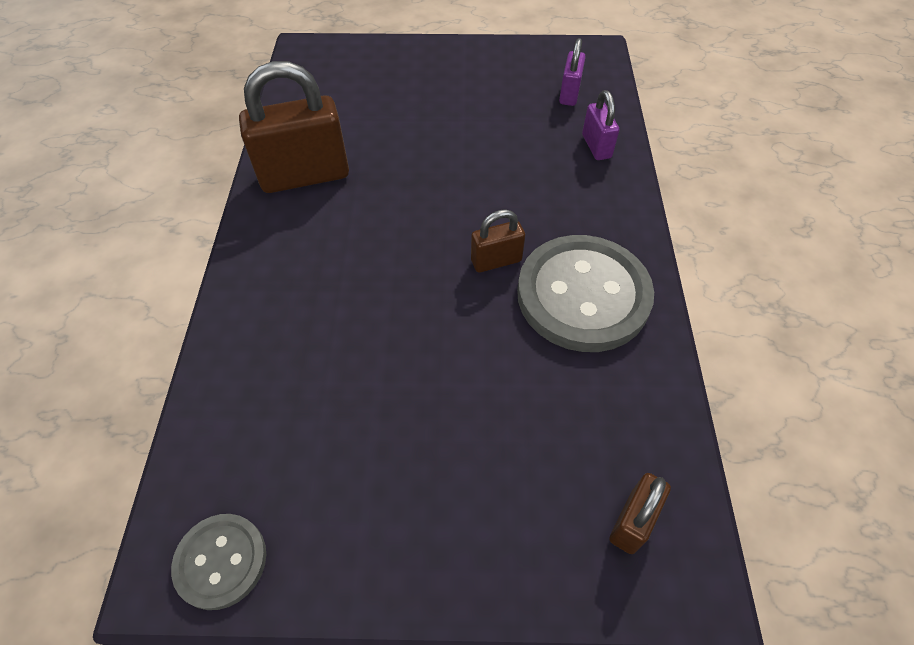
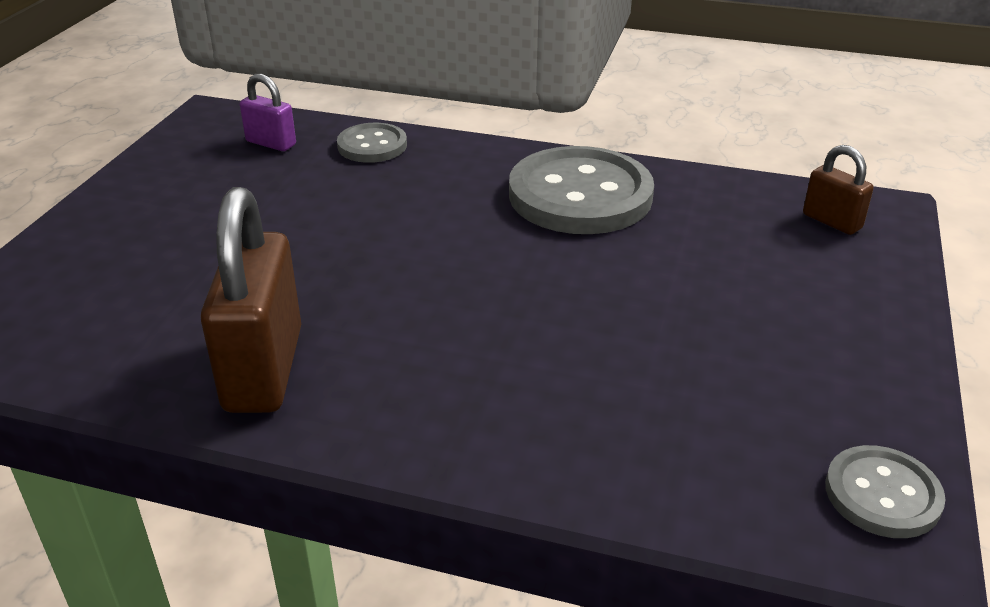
camera: 75 degrees left, 20 degrees down
brown padlock [471,209,525,273] -> none
purple padlock [582,90,619,160] -> grey button [337,123,407,163]

